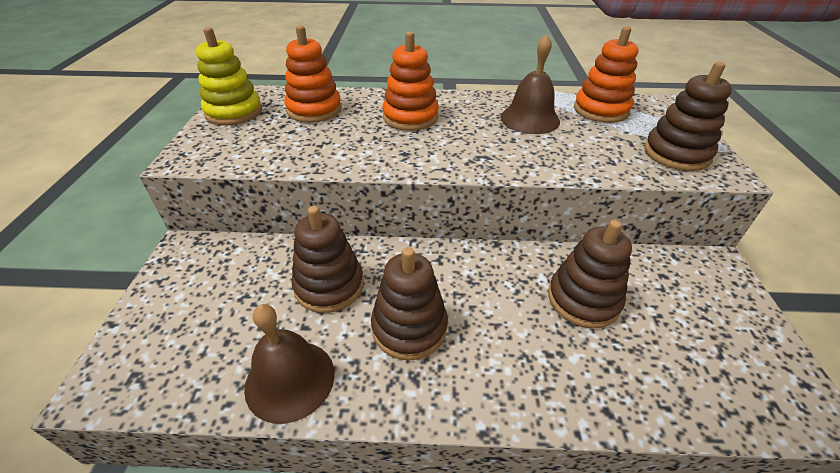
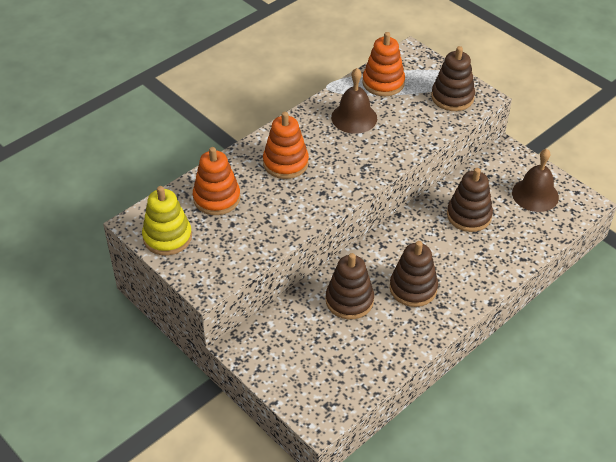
camera: 45 degrees left, 5 degrees up
brown bell [244,304,335,424] -> brown bell moved to [512,149,559,212]

